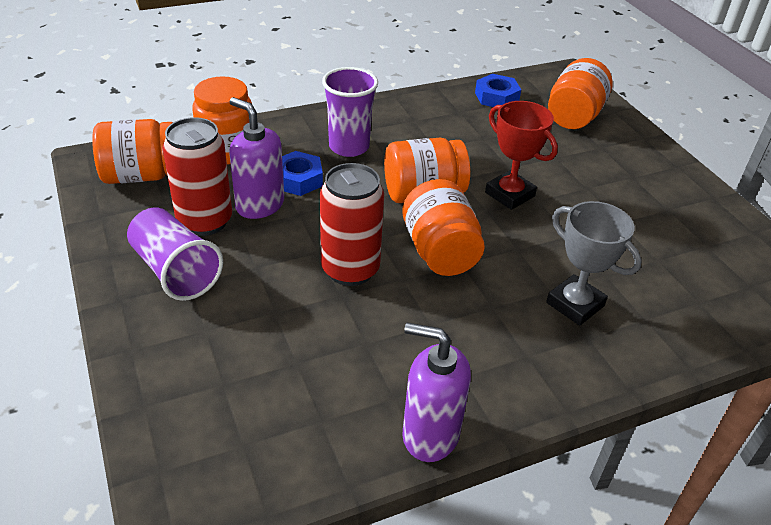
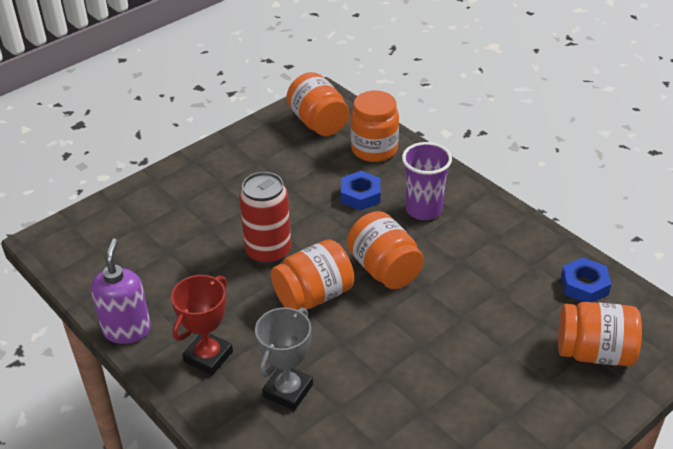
camera: 75 degrees right, 0 degrees up
purple cup [127,208,223,301] -> none
red can [163,117,232,236] -> none
purple soap dispenser [229,97,284,219] -> none
red trophy [485,101,558,210] -> red trophy moved to [171,275,233,375]

